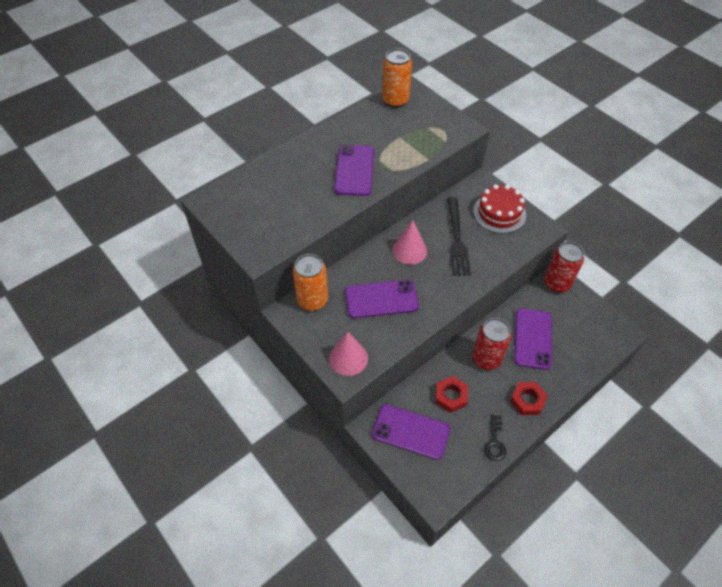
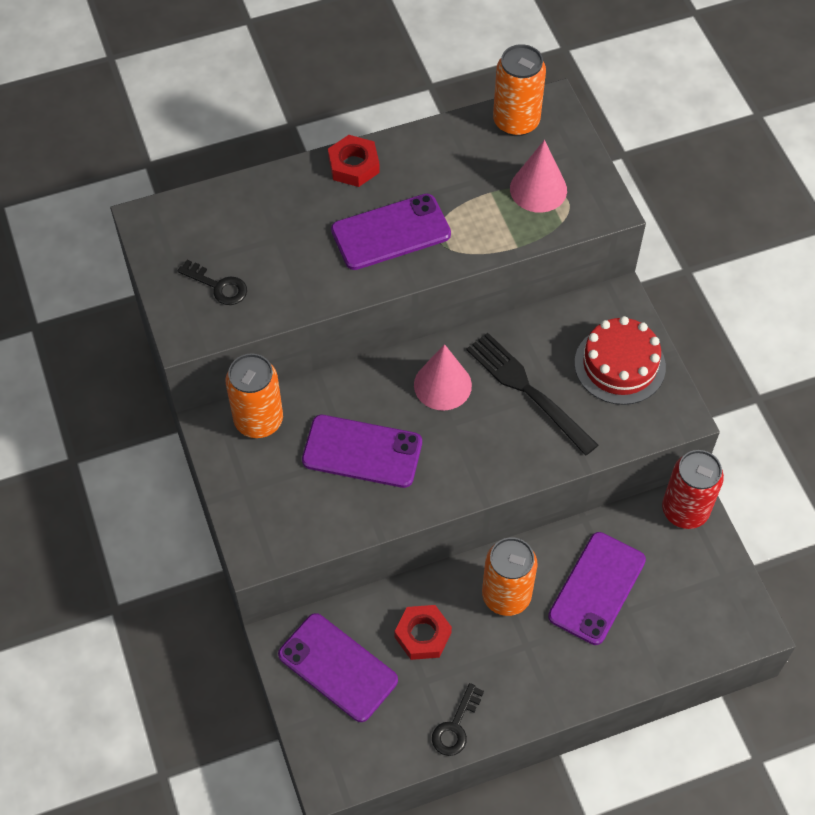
camera: 20 degrees right, 5 degrees up
pink cone [329,331,368,376] -> pink cone moved to [510,140,567,213]
purple phone [334,145,374,196] -> purple phone turned 45 degrees clockwise [331,194,451,270]
black fork [447,197,471,276] -> black fork turned 120 degrees clockwise [466,333,598,456]
red can [472,318,511,370] -> orange can [482,537,538,616]
red nut [510,382,548,415] -> red nut moved to [328,135,380,187]
none -> black key [178,260,247,305]

